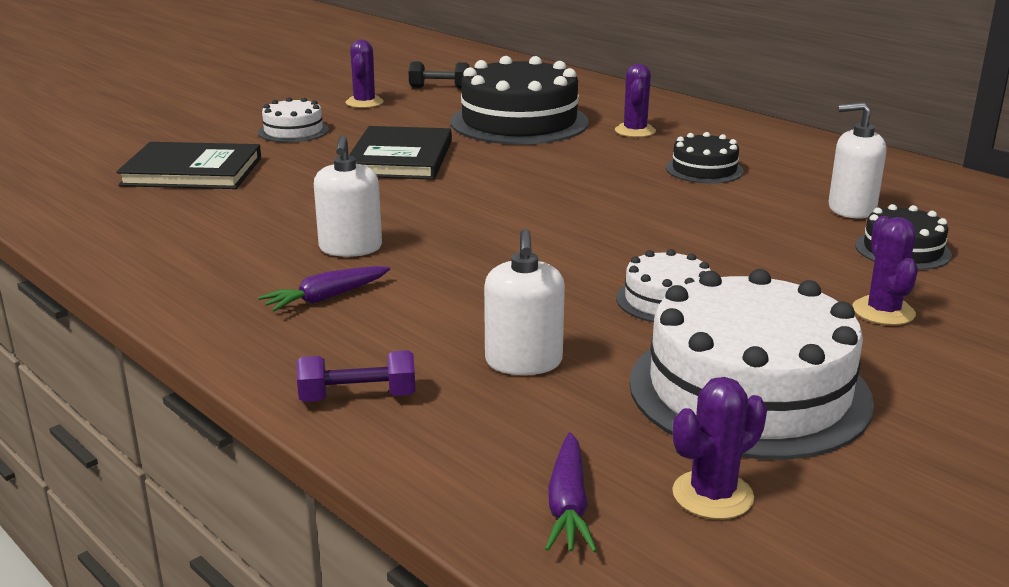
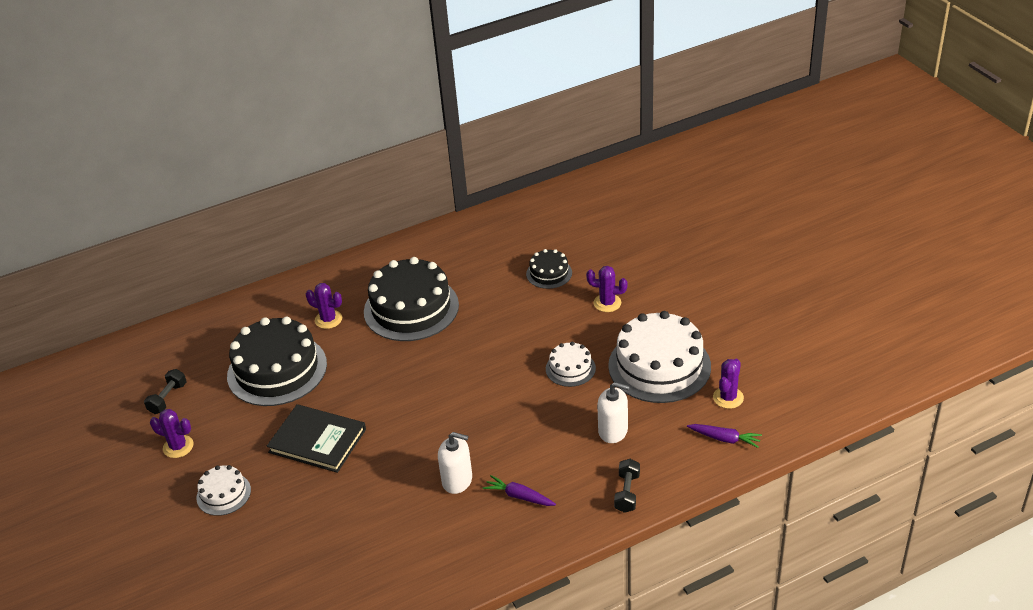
camera: 70 degrees left, 15 degrees up
black book [116,142,261,189] -> none
purple carrot [258,266,390,312] -> purple carrot turned 135 degrees clockwise [483,475,556,506]
purple dumbbell [297,350,415,402] -> black dumbbell [614,459,640,513]
black cake [666,132,744,184] -> black cake [364,257,459,341], size x2.03
purple cactus [672,377,767,519] -> purple cactus turned 45 degrees clockwise [713,359,744,409]
white soap dispenser [829,102,886,218] -> none

